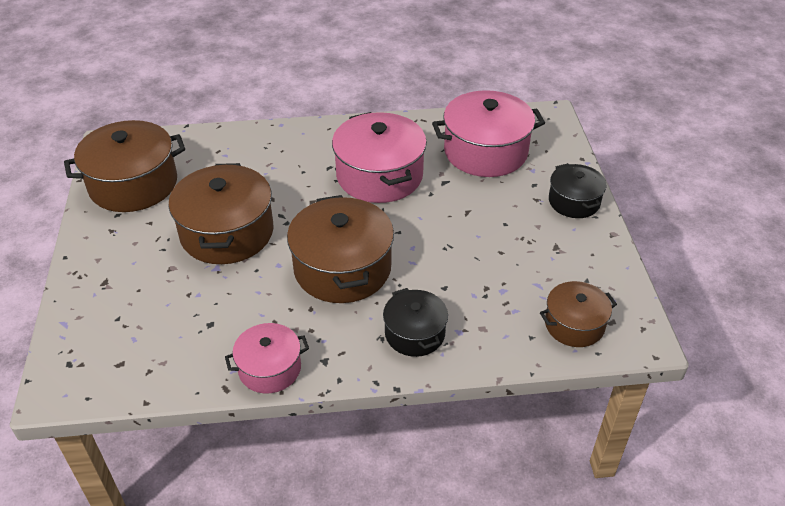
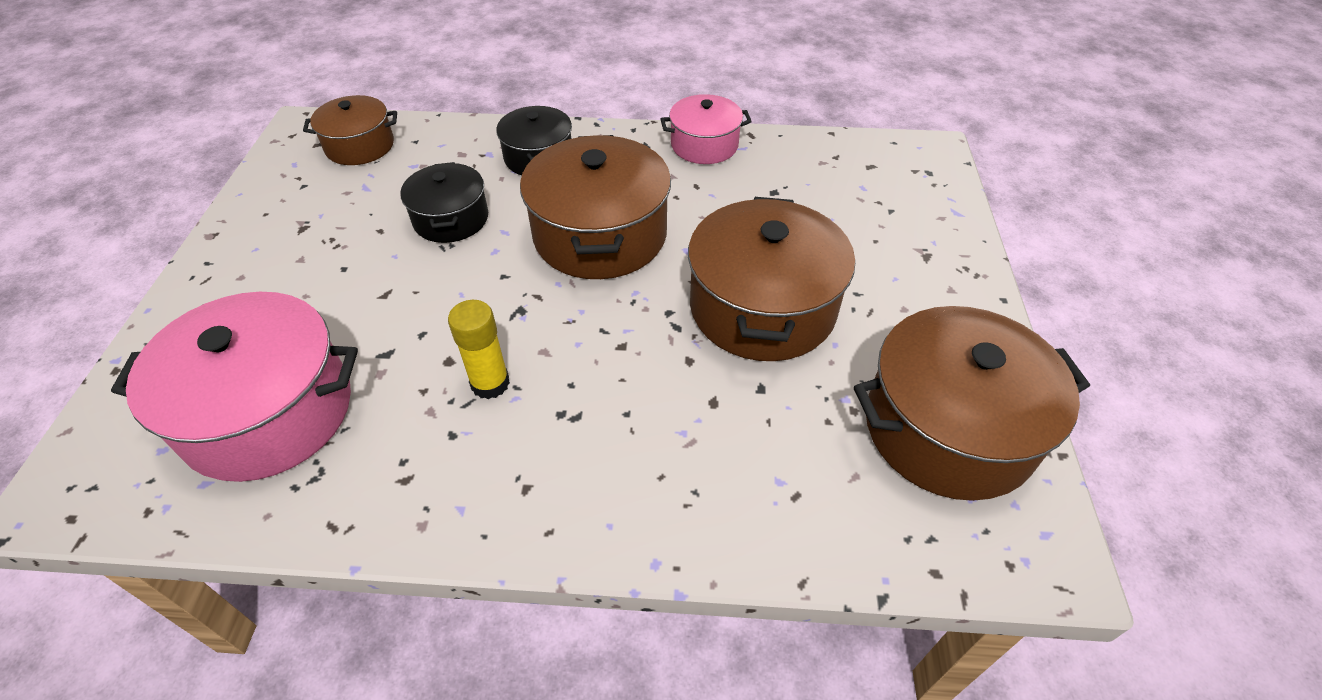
camera: 170 degrees left, 5 degrees up
pink pot [332,112,427,203] -> yellow glue stick [448,300,510,399]
black pot [549,163,606,218] -> black pot moved to [400,162,488,243]

